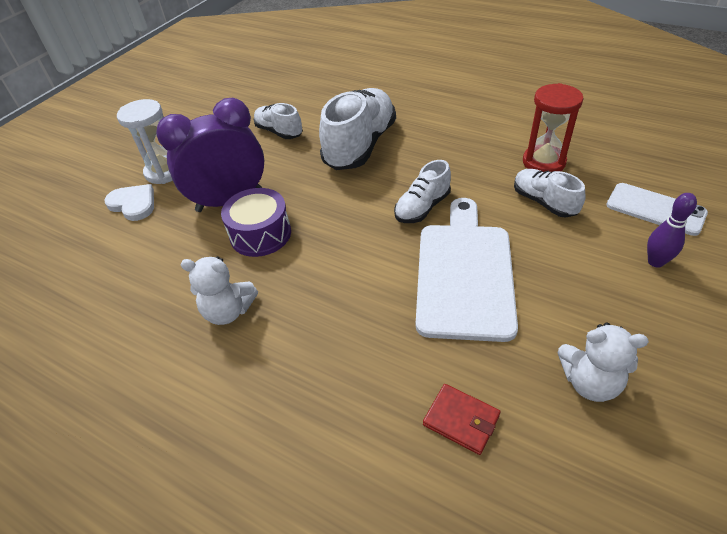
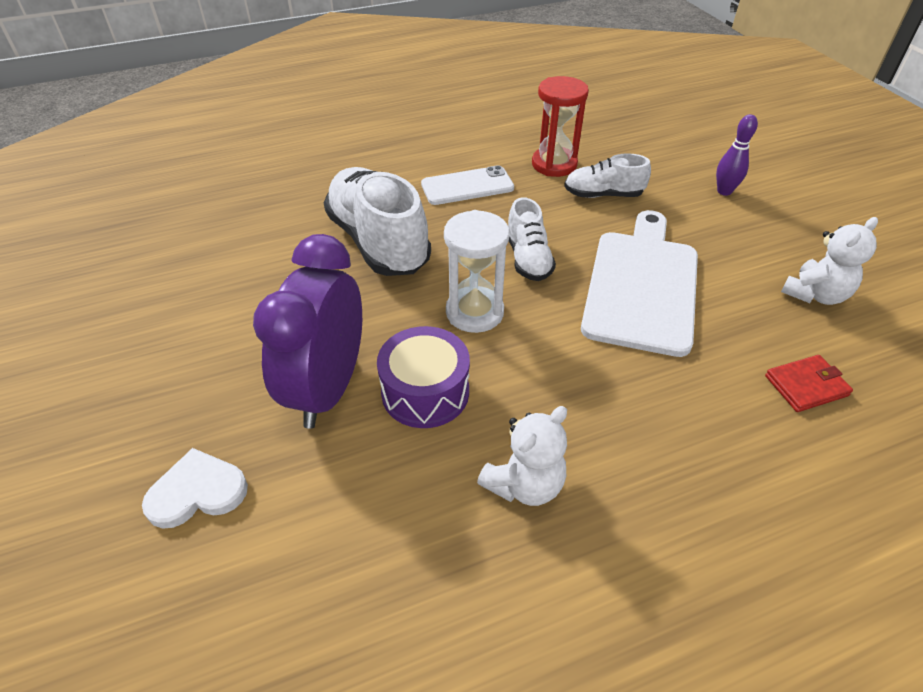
camera: 55 degrees left, 0 degrees up
white hourglass [117,99,173,184] -> white hourglass moved to [444,210,509,333]
white shoe [254,103,303,139] -> none
white cutting board [416,198,518,342] -> white cutting board turned 60 degrees clockwise [581,210,698,357]
white phone [606,183,708,236] -> white phone moved to [421,165,514,205]

